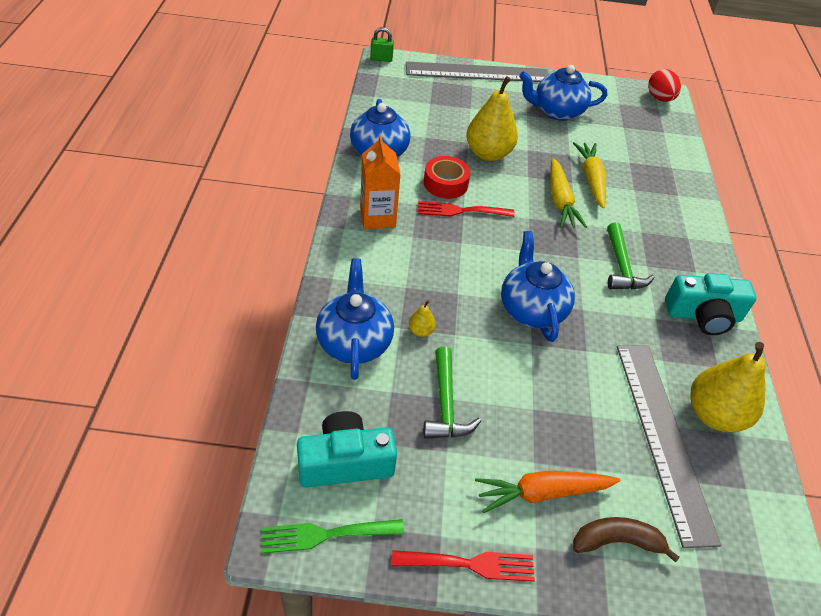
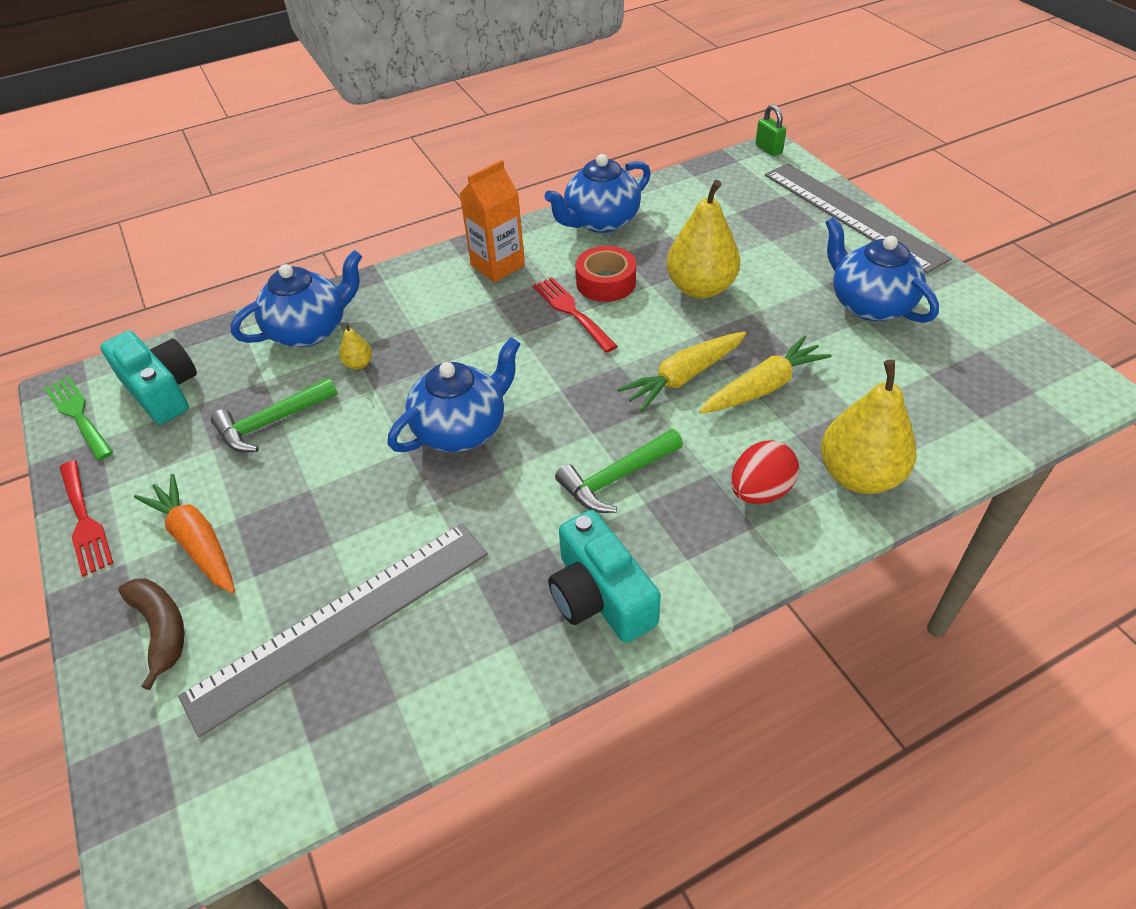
camera: 65 degrees right, 0 degrees up
red egg [648,69,681,102] -> red egg moved to [731,441,799,504]
yellow pear [690,342,765,432] -> yellow pear moved to [821,359,916,494]

